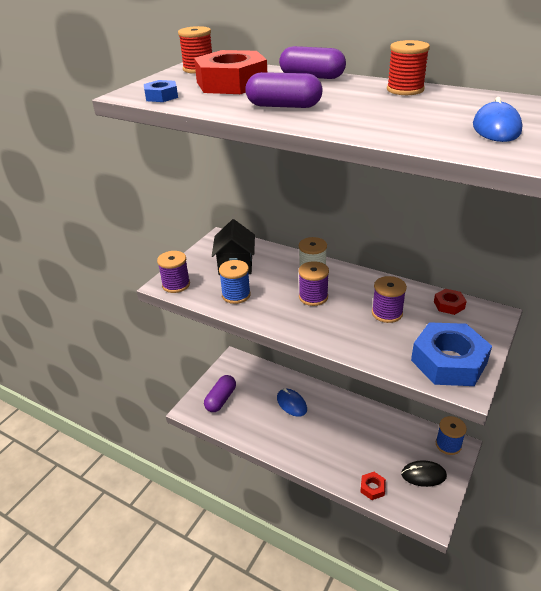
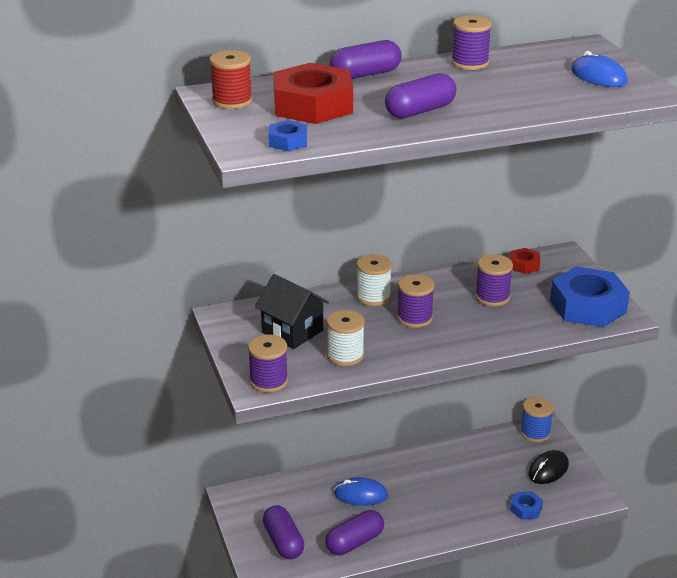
camera: 50 degrees left, 5 degrees down
blue spool [219,260,251,304] -> white spool [327,310,365,366]
red nut [360,472,386,500] -> blue nut [510,491,543,520]
red spool [387,40,430,95] -> purple spool [451,15,492,70]
none -> purple capsule [325,510,384,555]

